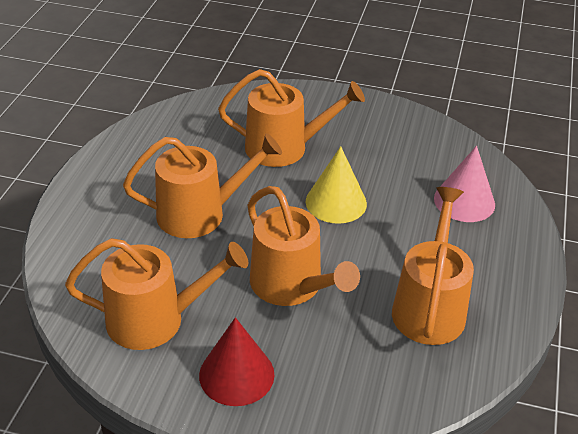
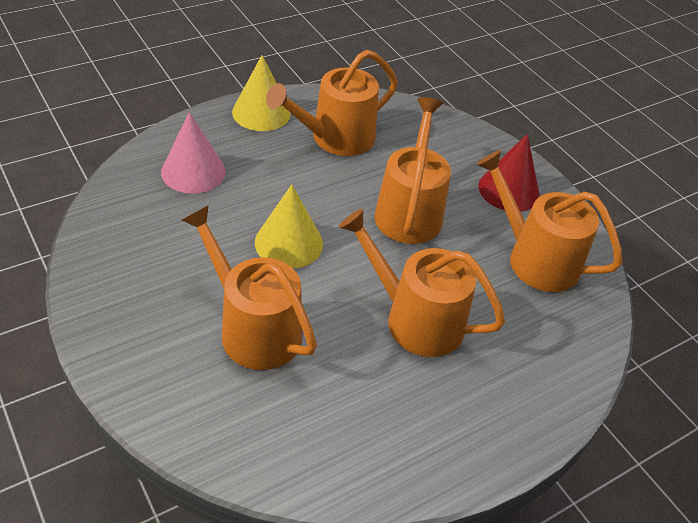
camera: 140 degrees left, 5 degrees up
none -> yellow cone [232,55,291,131]

